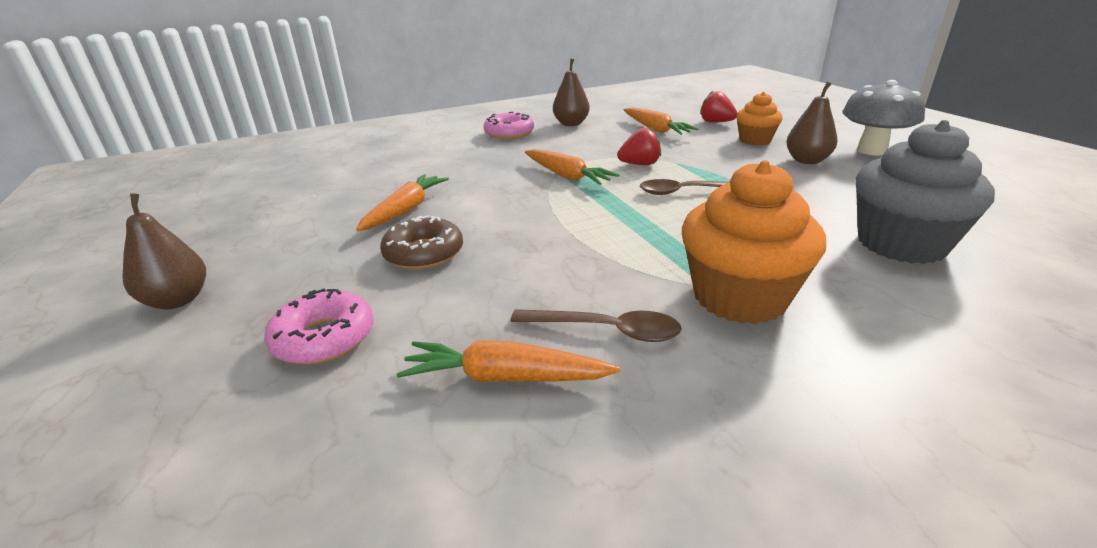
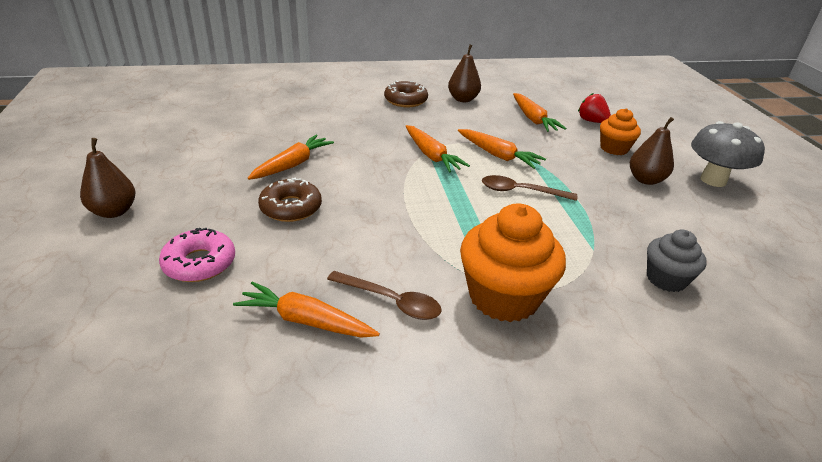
camera: 10 degrees right, 5 degrees up
pink donut [483,112,534,139] -> brown donut [384,81,428,107]
red strawberry [617,128,661,165] -> orange carrot [458,129,546,169]
grey cupcake [855,120,995,264] -> grey cupcake [647,229,707,292], size x0.58

